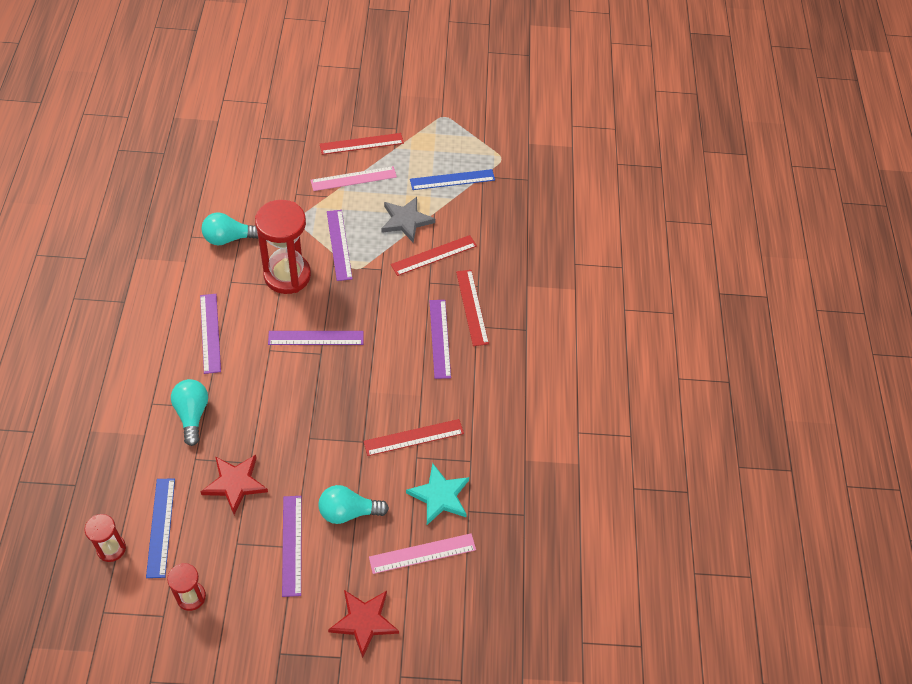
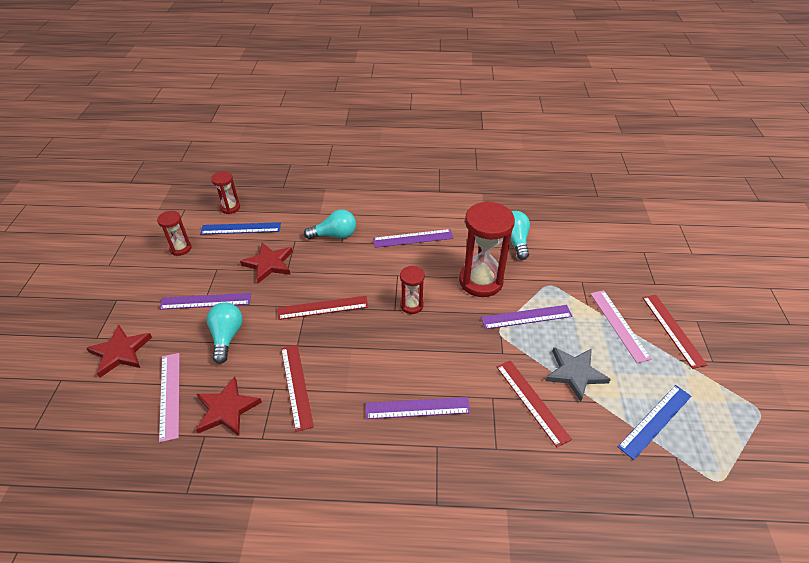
camera: 95 degrees right, 10 degrees down
purple ruler [268,331,364,345] -> red hourglass [400,266,425,314]
turquoise star [406,463,469,525] -> red star [196,377,262,436]
blue ruler [410,169,495,190] -> blue ruler turned 60 degrees clockwise [618,385,691,460]
red ruler [456,270,489,346] -> red ruler moved to [278,296,368,320]

